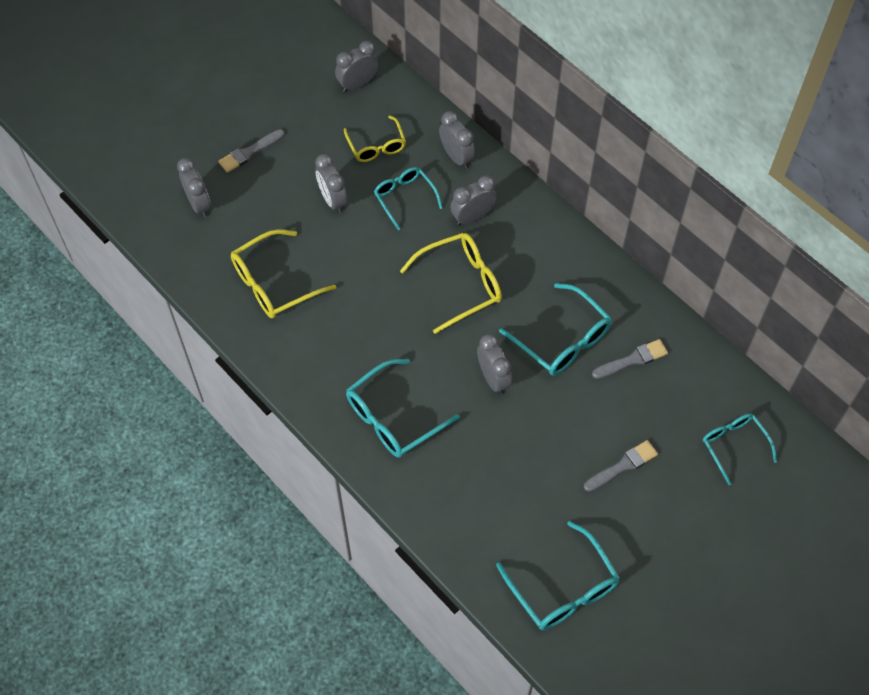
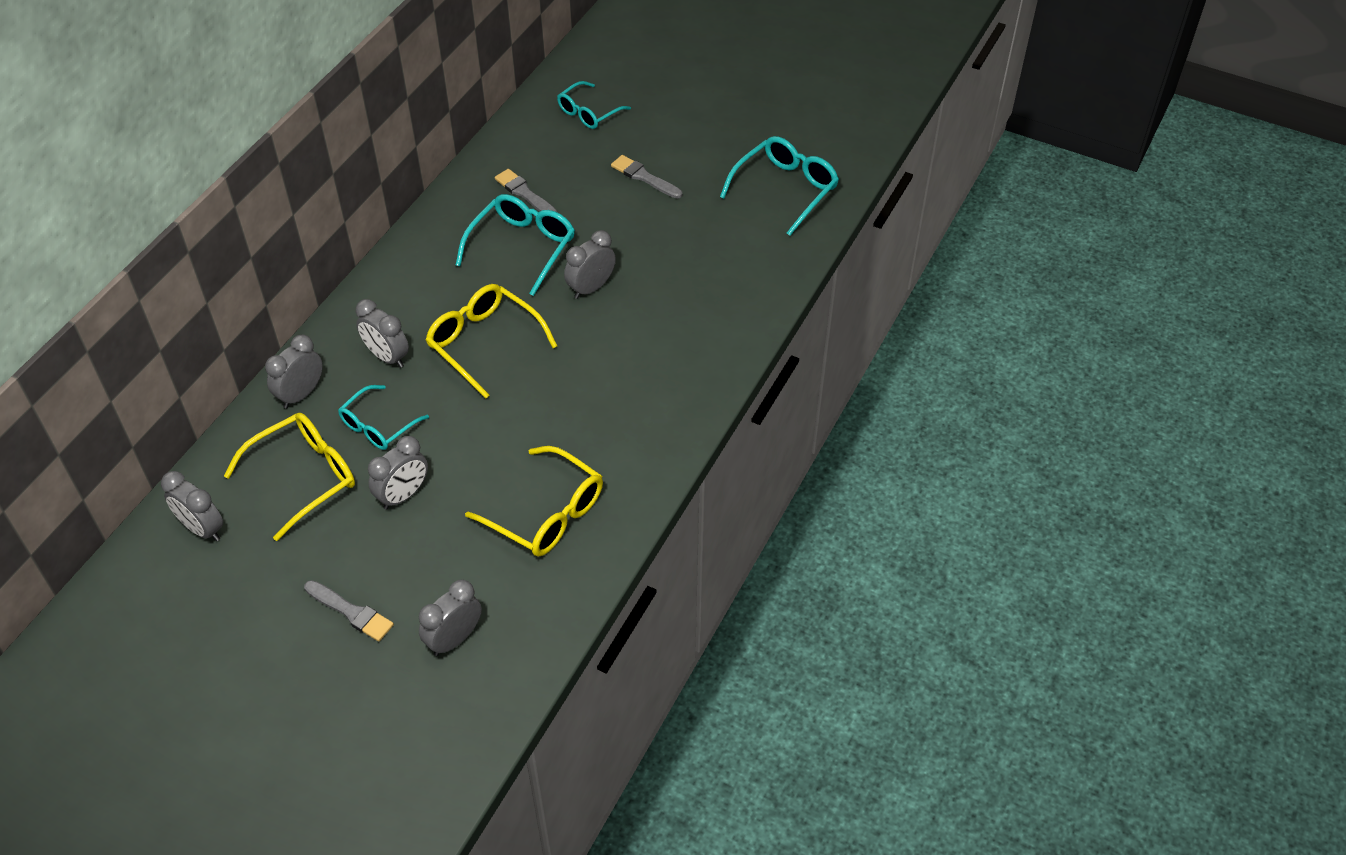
camera: 110 degrees left, 10 degrees down
yellow glasses [344,116,406,162] -> yellow glasses [224,413,355,541], size x1.52
turquoise glasses [346,359,460,458] -> none

